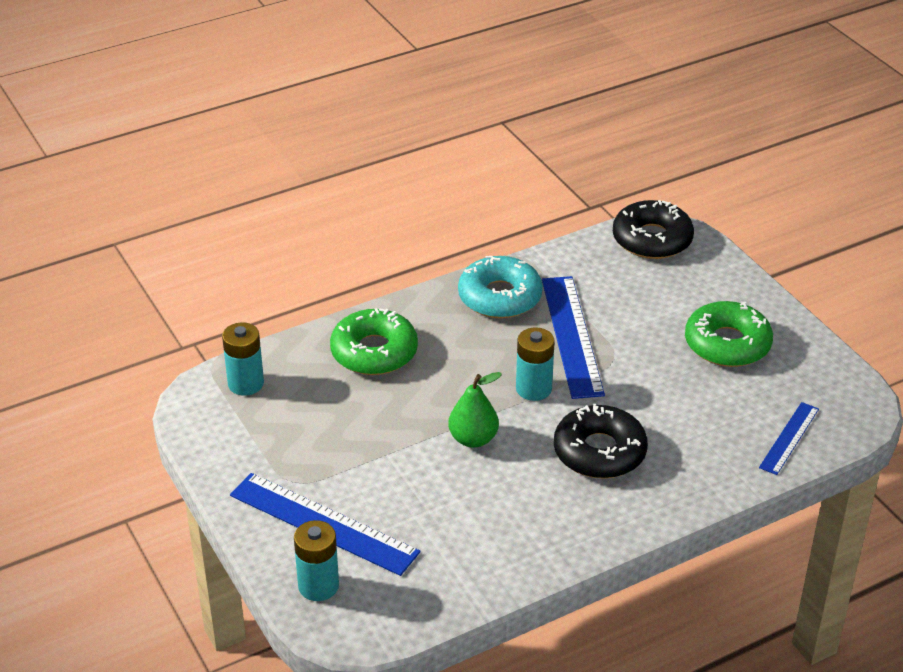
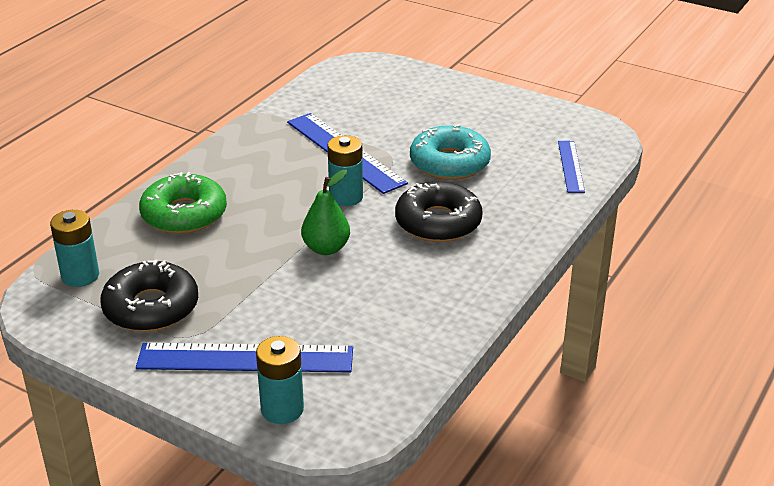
camera: 30 degrees left, 5 degrees down
turquoise donut [458,256,543,318] -> turquoise donut moved to [410,124,491,180]
black donut [613,200,694,259] -> black donut moved to [100,259,198,332]
green donut [685,301,773,367] -> none

